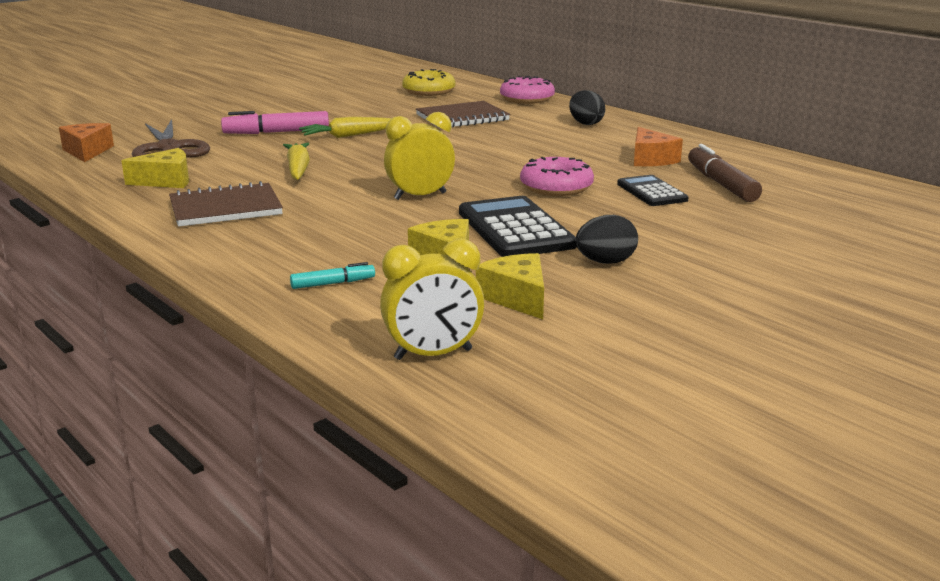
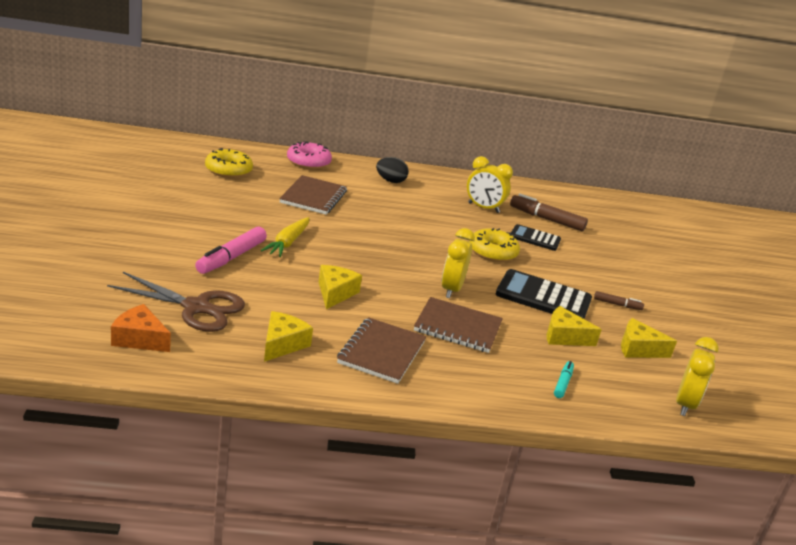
camera: 55 degrees left, 5 degrees up
yellow carrot [283,143,310,180] -> yellow cheese [319,265,362,309]
pink donut [520,157,594,196] -> yellow donut [469,228,520,262]
black egg [575,215,638,264] -> brown marker [594,291,644,310]
orange cheese [634,127,683,166] -> yellow clock [467,156,513,213]
none -> brown notebook [414,297,503,353]

